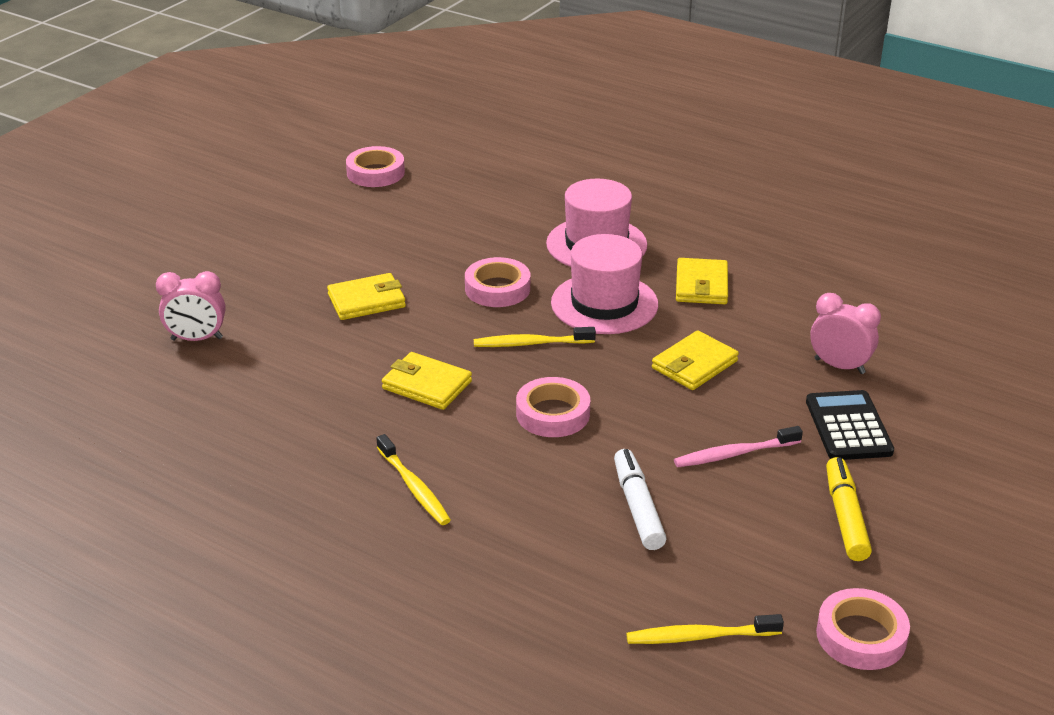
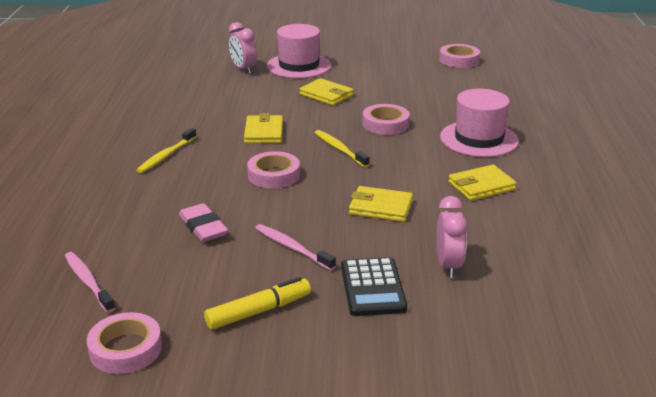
camera: 60 degrees right, 5 degrees down
pink hat [551,234,658,334] -> pink hat moved to [267,24,332,78]
white marker [614,449,666,550] -> pink eraser [179,203,228,242]
yellow toothbrush [626,614,784,644] -> pink toothbrush [65,252,115,313]
black calculator [806,390,894,460] -> black calculator turned 120 degrees clockwise [341,257,407,316]

